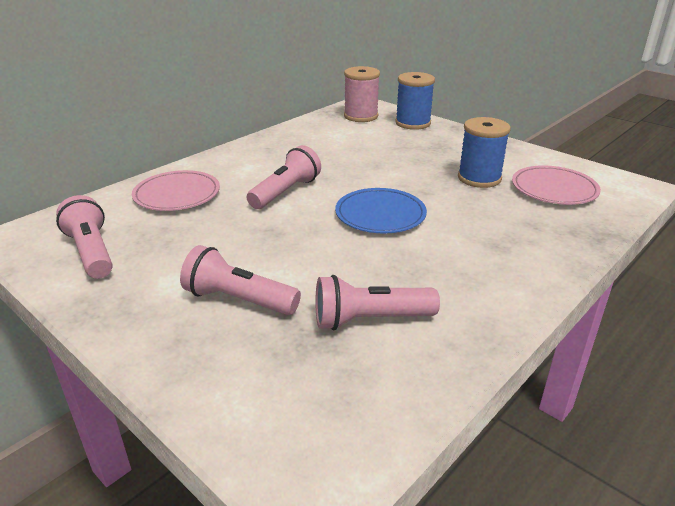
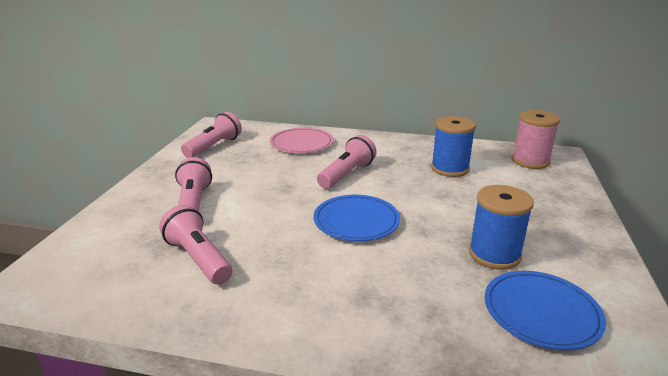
camera: 60 degrees right, 5 degrees down
pink flashlight [247,145,321,209] -> pink flashlight turned 60 degrees counterclockwise [317,135,377,189]
blue spool [395,72,435,130] -> blue spool moved to [431,116,476,177]
pink plate [512,165,601,205] -> blue plate [485,271,606,350]

